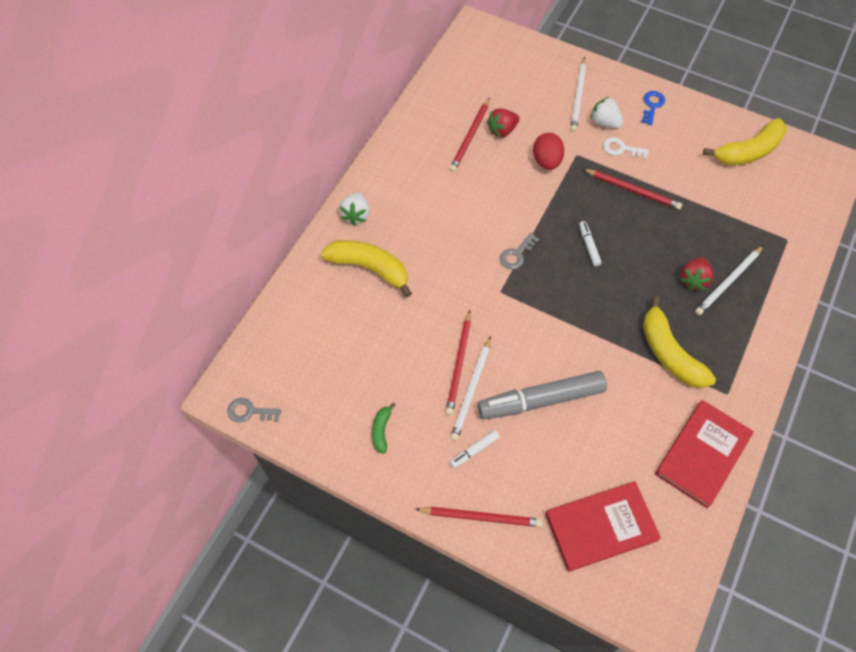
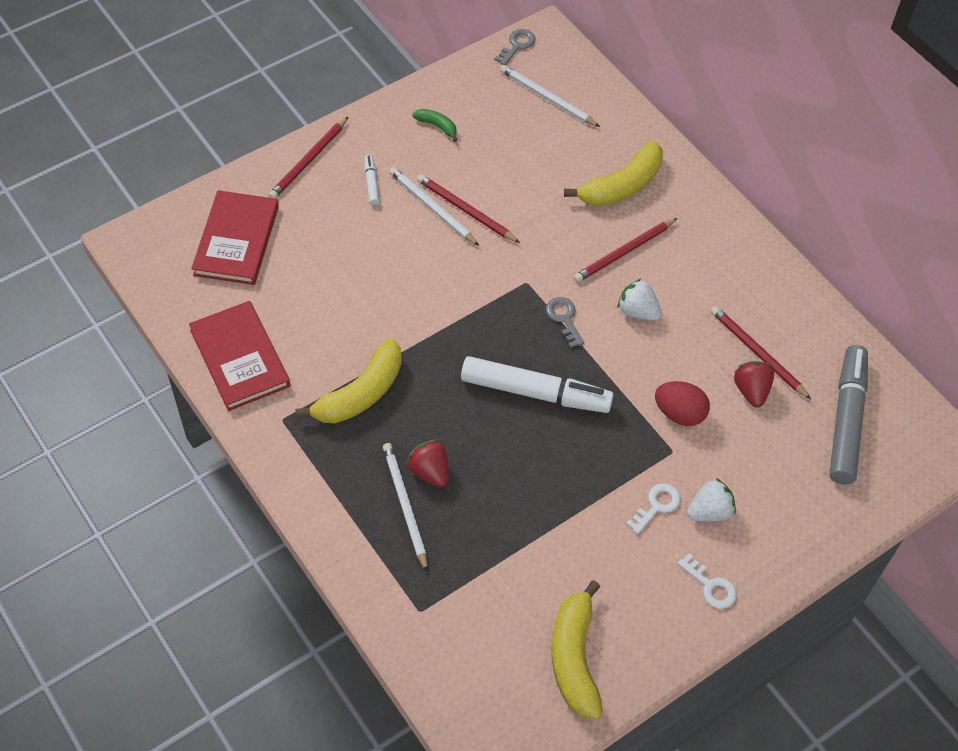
camera: 115 degrees right, 5 degrees down
white strawberry [339,192,370,225] -> white strawberry moved to [617,278,662,321]
grey marker [478,371,607,420] -> grey marker moved to [829,345,868,484]
white pencil [570,57,586,132] -> white pencil moved to [500,65,600,127]
white marker [579,221,602,266] -> white marker [461,356,614,413], size x2.34
red pencil [583,169,682,210] -> red pencil moved to [574,218,677,282]
blue key [641,91,665,125] -> white key [678,553,737,609]
yellow banana [643,296,716,388] -> yellow banana turned 135 degrees clockwise [295,338,402,423]

